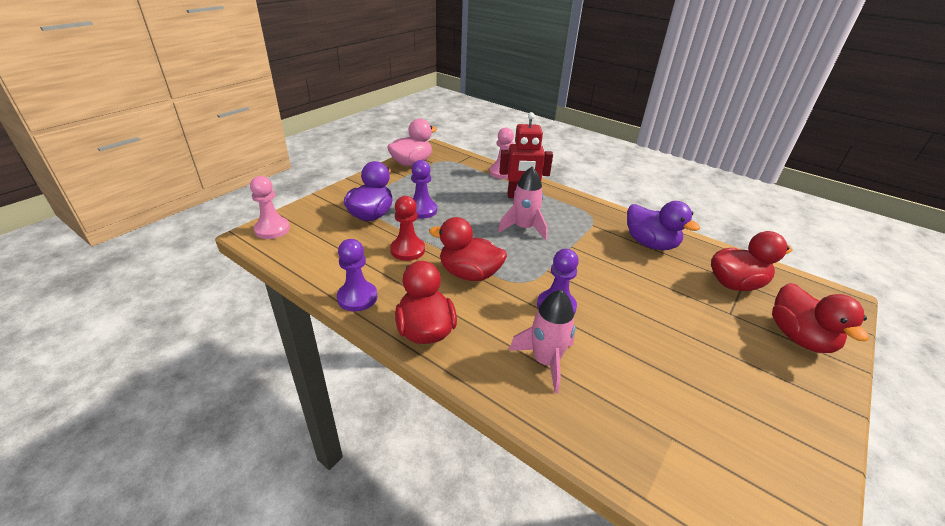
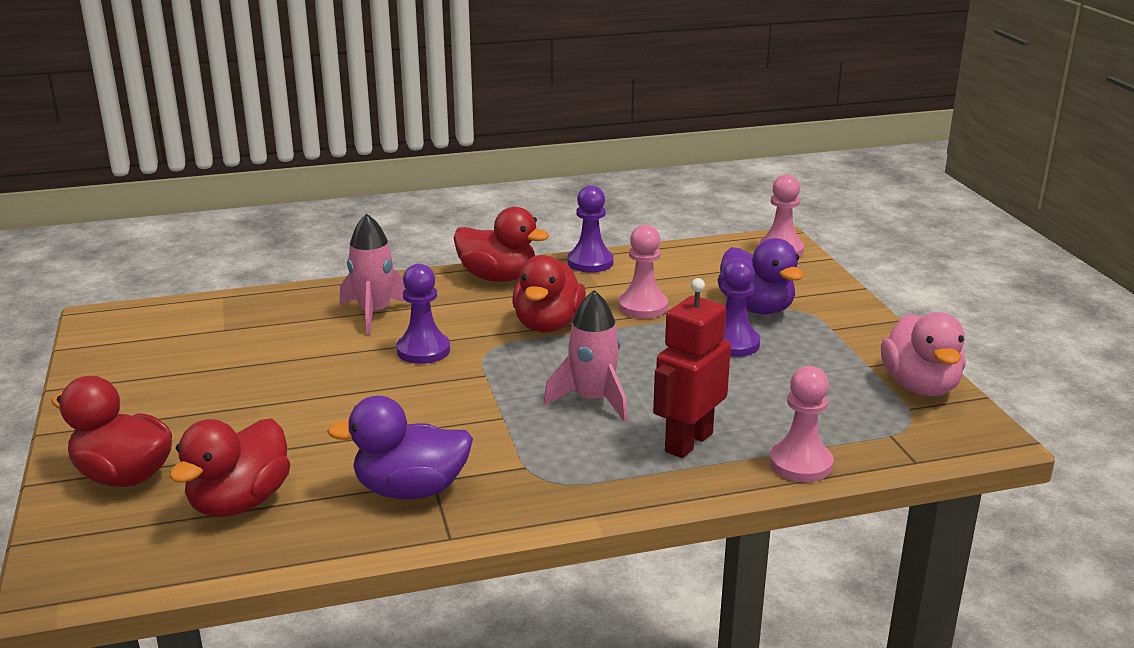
camera: 130 degrees right, 10 degrees down
red pawn [390,196,425,261] -> pink pawn [618,225,668,318]
red duck [429,217,507,281] -> red duck turned 135 degrees clockwise [512,255,586,333]

